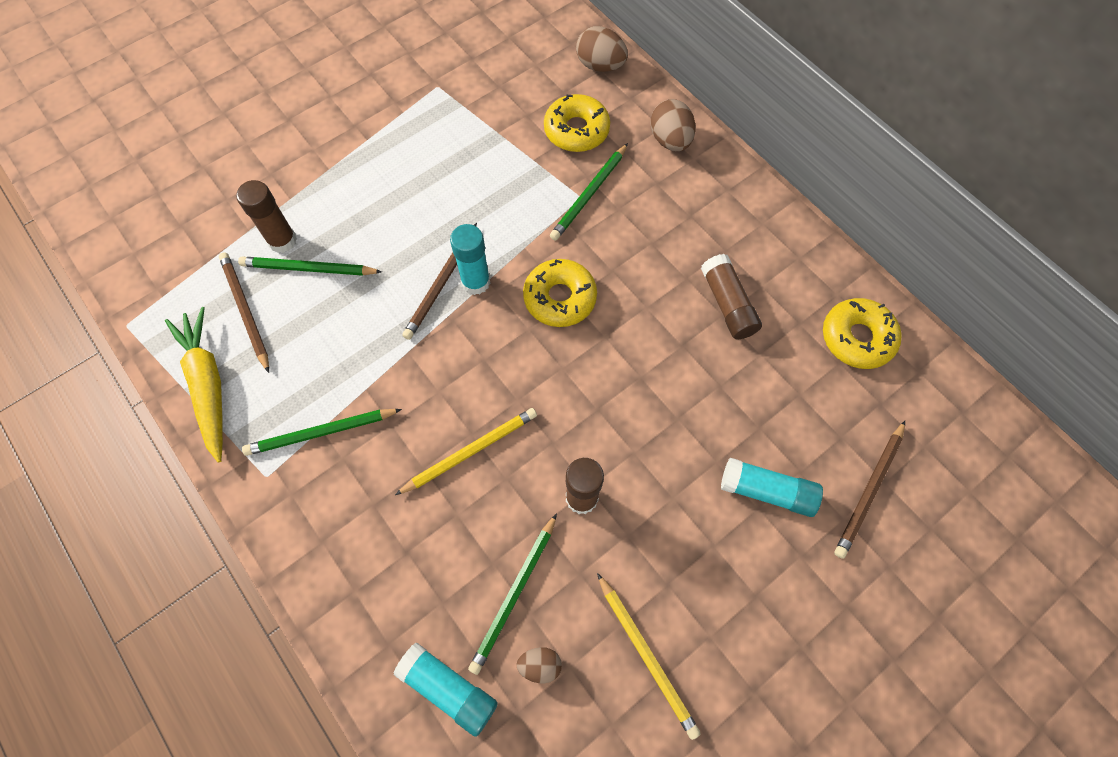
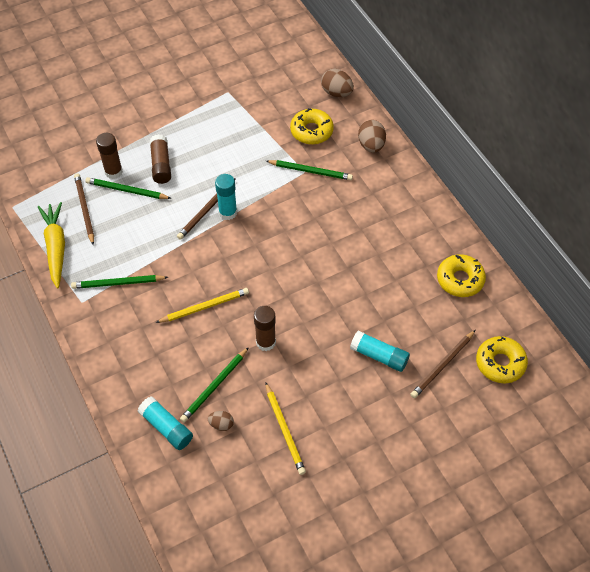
camera: 10 degrees right, 10 degrees down
yellow donut [523,259,597,327] -> yellow donut moved to [476,336,528,383]
green pencil [550,143,628,241] -> green pencil turned 120 degrees counterclockwise [266,160,353,180]
brown glue stick [701,254,762,340] -> brown glue stick moved to [149,134,171,184]

